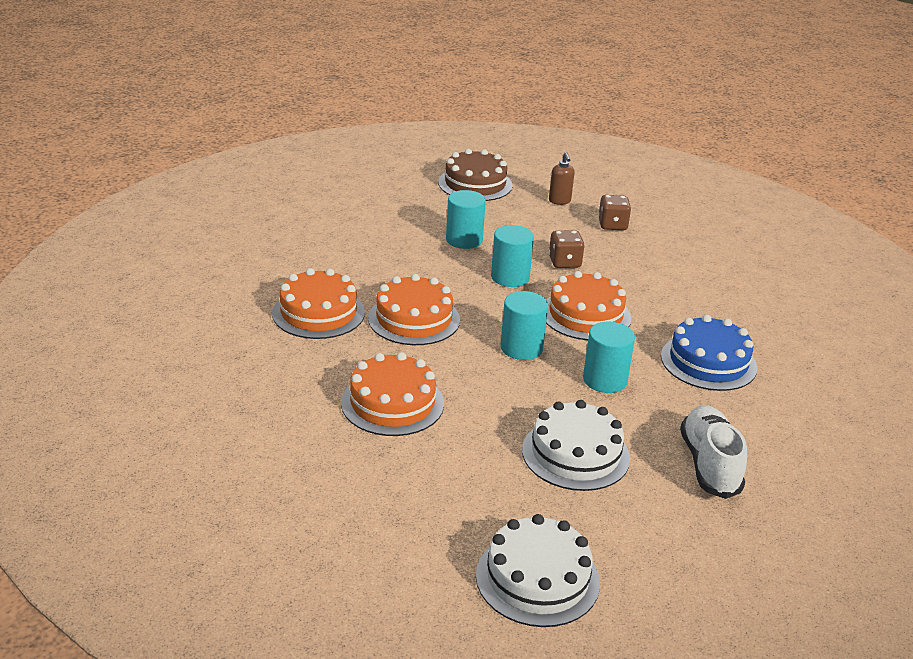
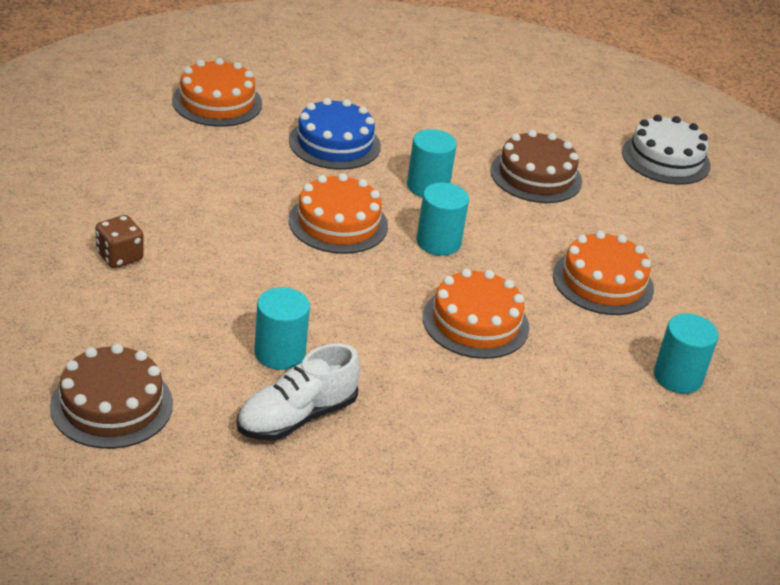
camera: 130 degrees left, 5 degrees up
orange cake [272,268,365,339] -> orange cake moved to [172,58,262,127]
turquoise cylinder [491,225,534,287] -> turquoise cylinder moved to [654,314,719,394]
white cake [522,400,630,491] -> brown cake [490,130,582,203]
brown soap dispenser [549,152,575,205] -> none
brown dice [549,230,585,268] -> none
white shoe [680,405,747,499] -> white shoe moved to [236,343,360,440]

